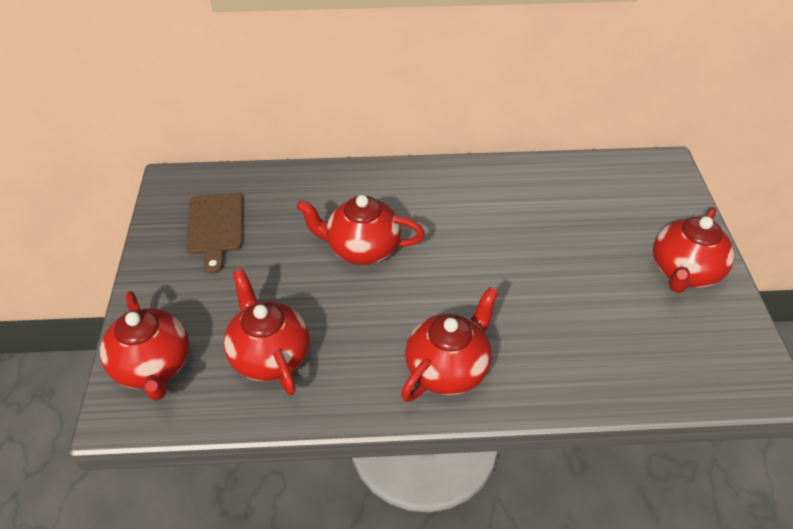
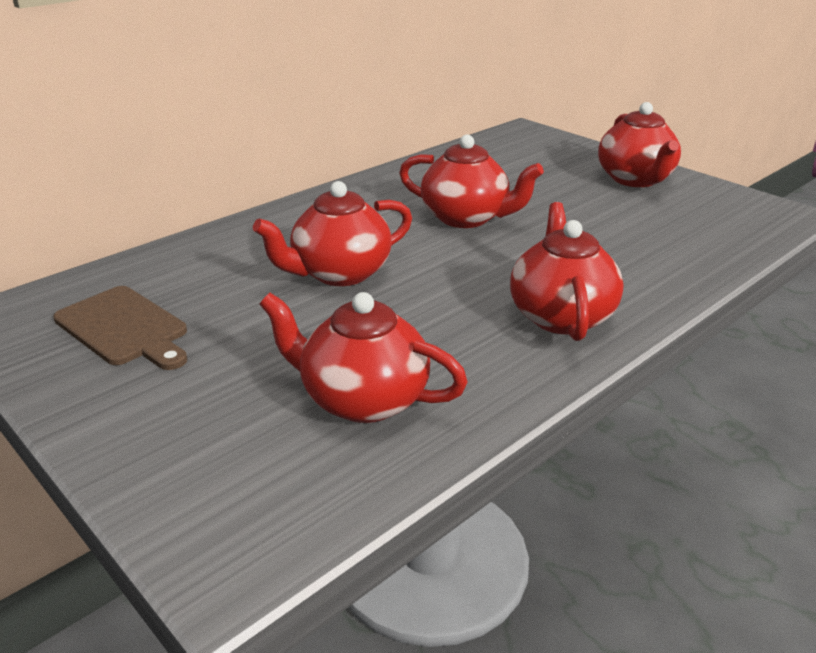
camera: 40 degrees left, 15 degrees down
red teapot [100,291,189,401] -> red teapot moved to [399,135,544,228]

